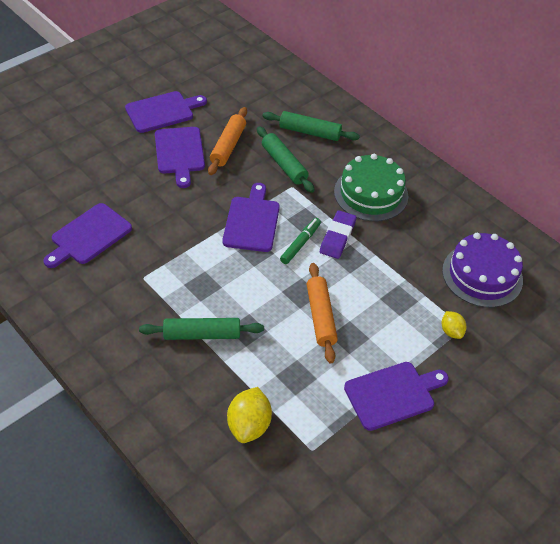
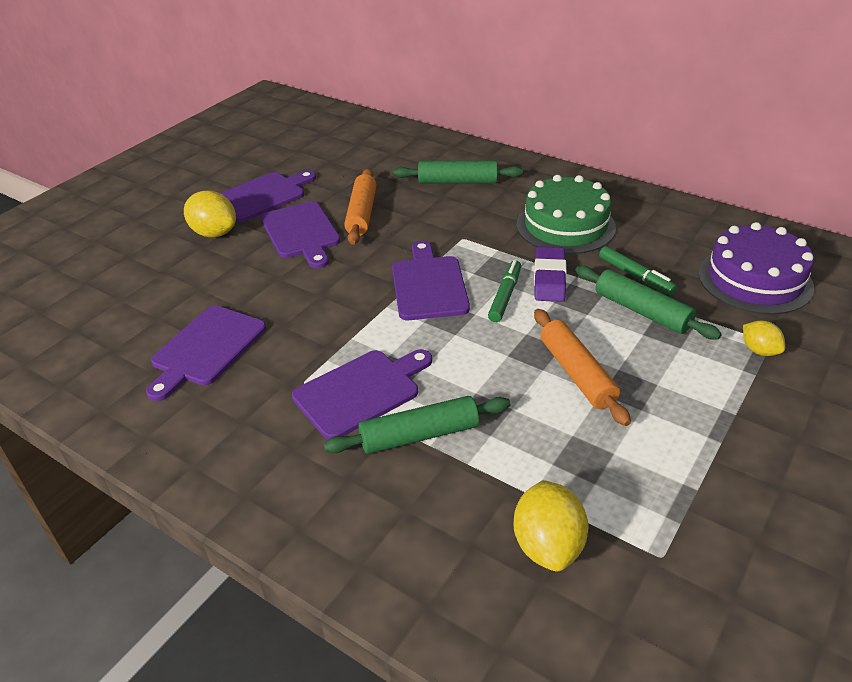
camera: 10 degrees left, 10 degrees down
green rolling pin [257,126,315,193] -> green rolling pin moved to [575,266,722,340]
purple cutting board [344,362,449,431] -> purple cutting board moved to [292,349,432,440]
none -> yellow lemon [184,191,236,238]
none -> green marker [599,246,677,295]

